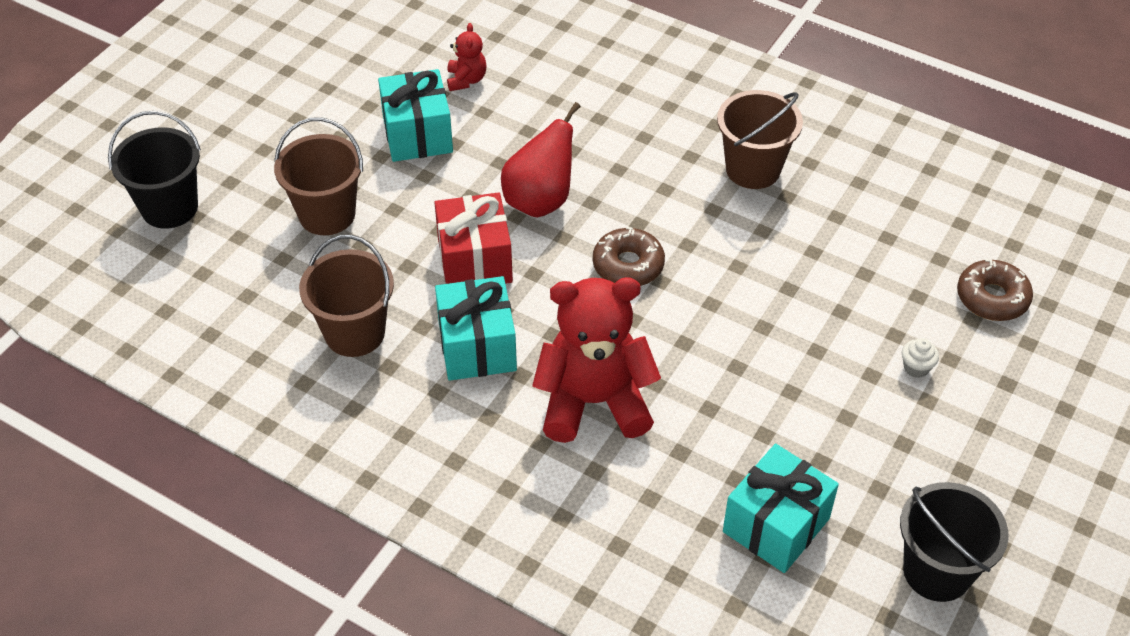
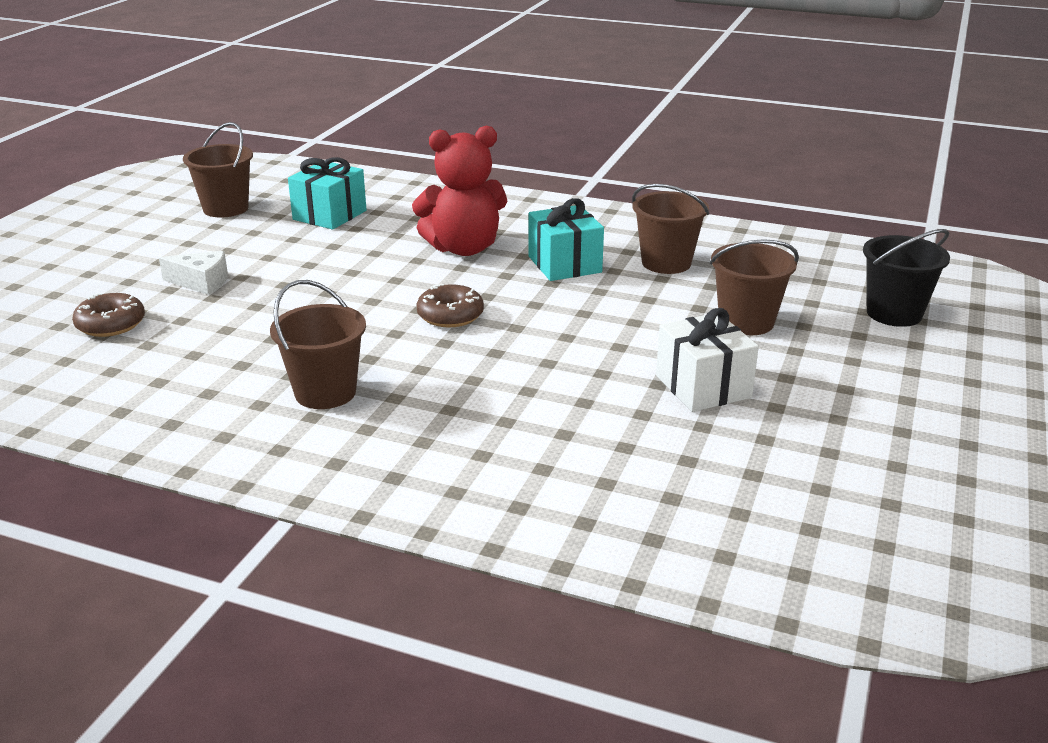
camera: 170 degrees right, 20 degrees down
turquoise gift [378,69,453,162] -> white gift [656,308,759,412]
red gift [434,192,513,284] -> none
red teddy bear [447,23,487,91] -> none
red pear [501,102,581,218] -> none
black bucket [900,482,1008,602] -> brown bucket [183,122,253,217]
white cupcake [902,338,939,378] -> white cheese [159,251,228,295]

